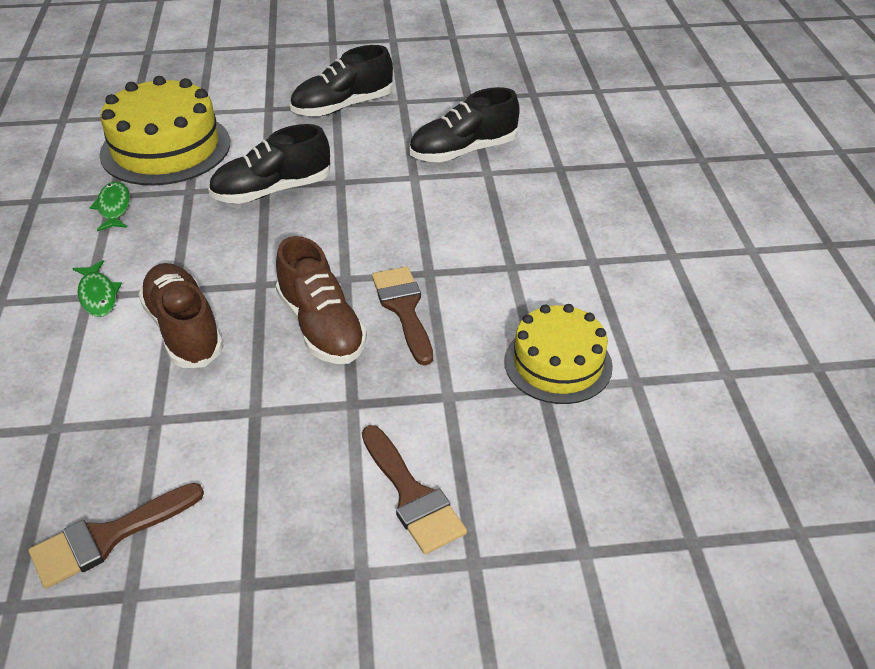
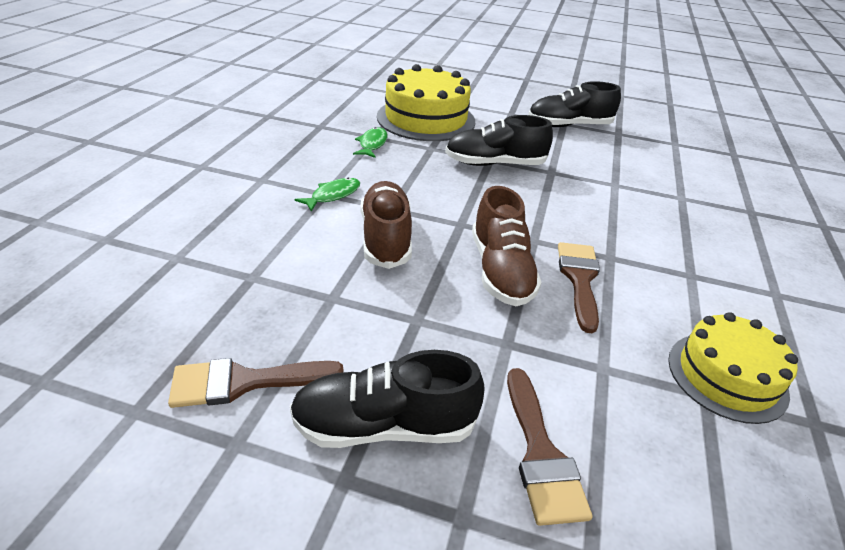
camera: 20 degrees right, 5 degrees down
green fish [72,260,122,317] -> green fish turned 135 degrees counterclockwise [294,178,360,212]
black shoe [409,87,520,162] -> black shoe moved to [290,350,485,448]

